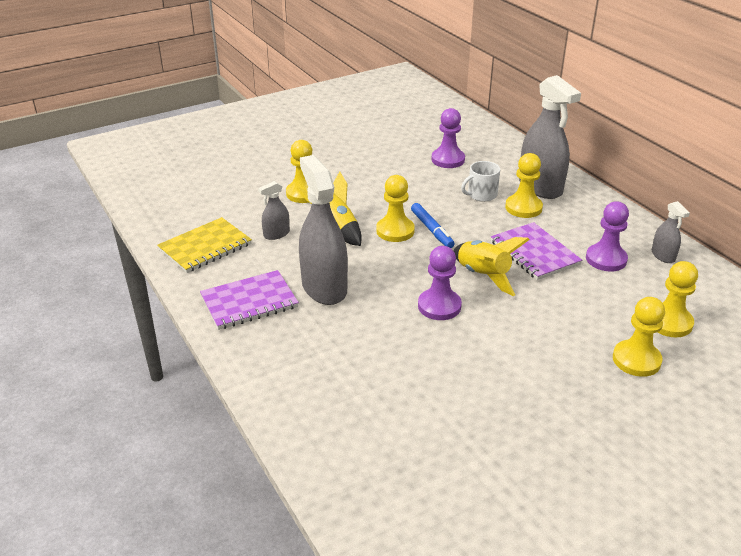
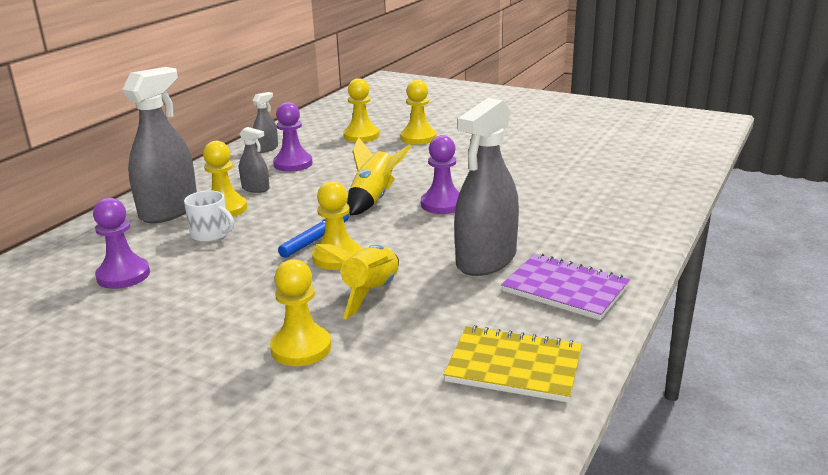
camera: 120 degrees left, 10 degrees down
grey spray bottle [258,181,290,240] -> grey spray bottle moved to [239,127,270,193]
purple notebook [491,222,582,280] -> none

